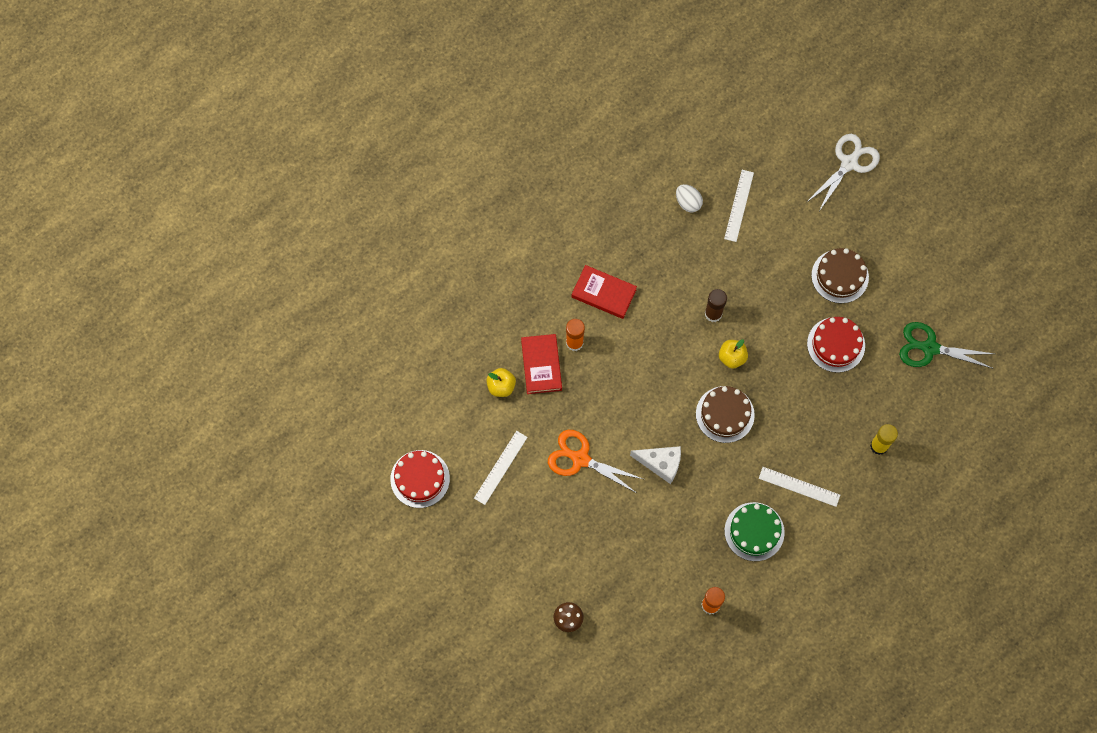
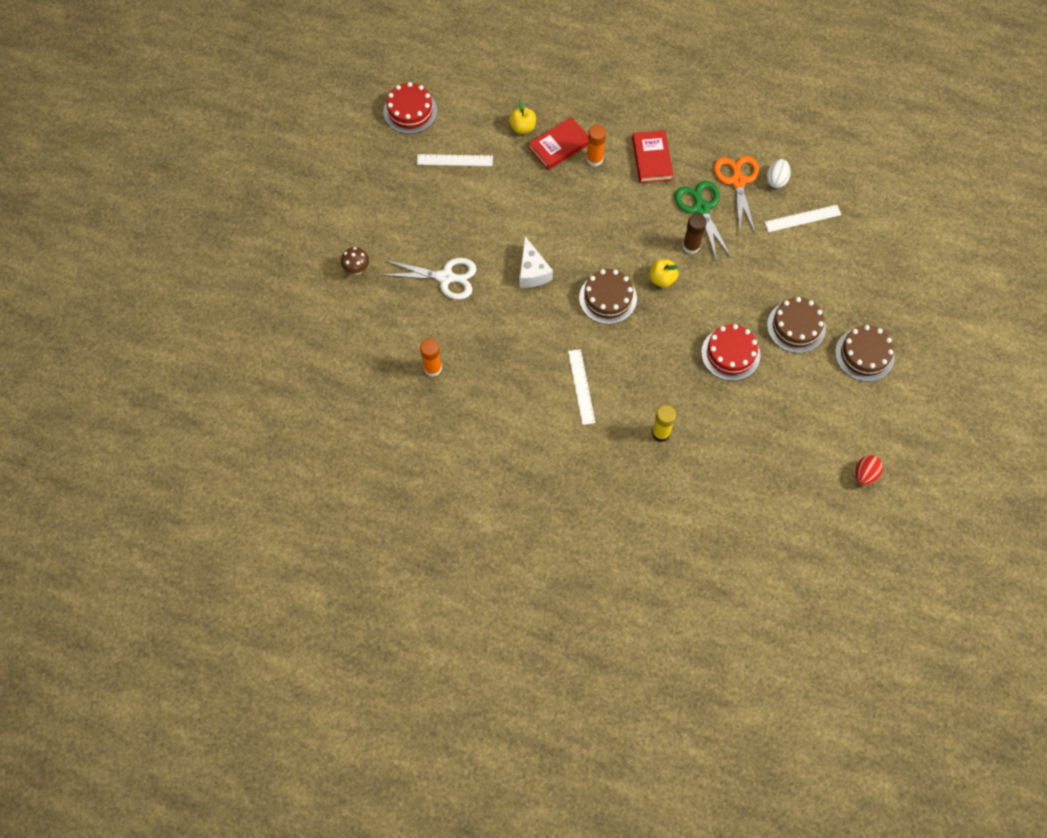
camera: 60 degrees right, 5 degrees down
orange scissors [548,430,643,494] -> orange scissors moved to [714,156,759,233]
green cake [724,502,785,561] -> none
white scissors [806,134,880,211] -> white scissors moved to [383,258,477,300]
green scissors [899,322,994,369] -> green scissors moved to [675,181,731,261]
none -> brown cake [835,325,895,382]
none -> red egg [855,455,883,486]

